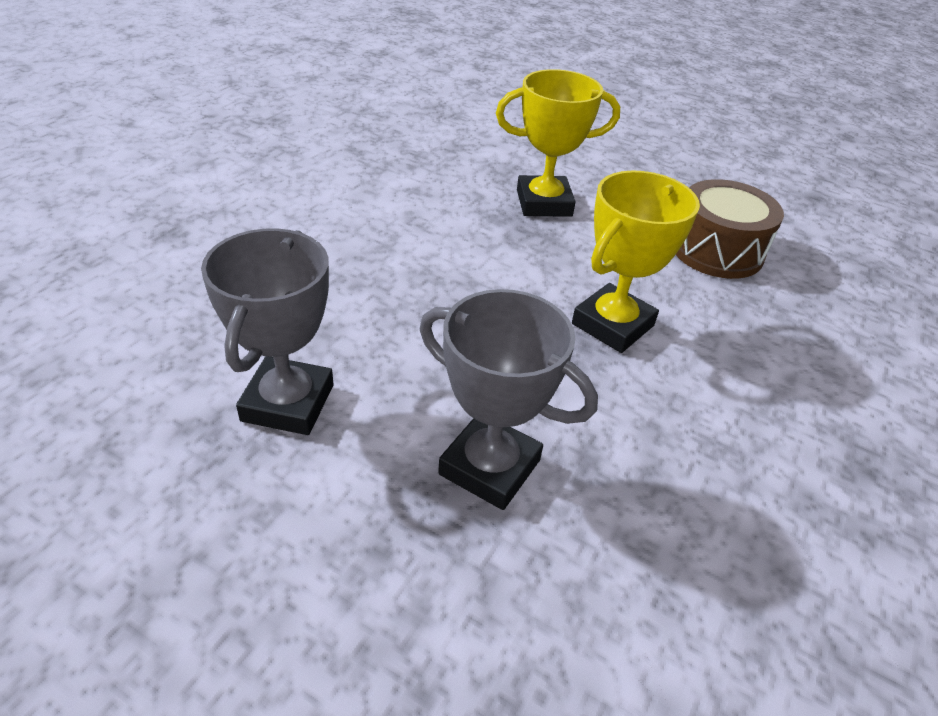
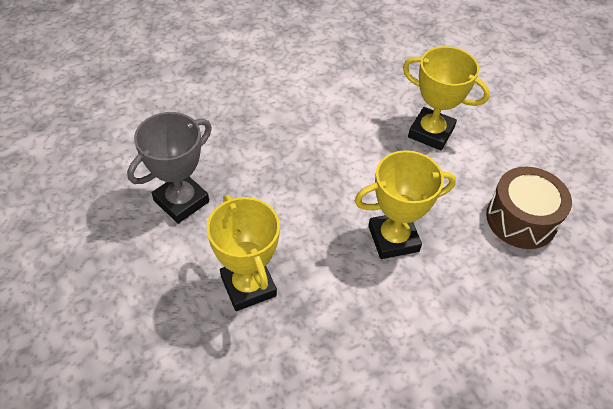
camera: 35 degrees right, 10 degrees up
grey trophy [420,289,598,510] -> yellow trophy [207,195,280,311]

